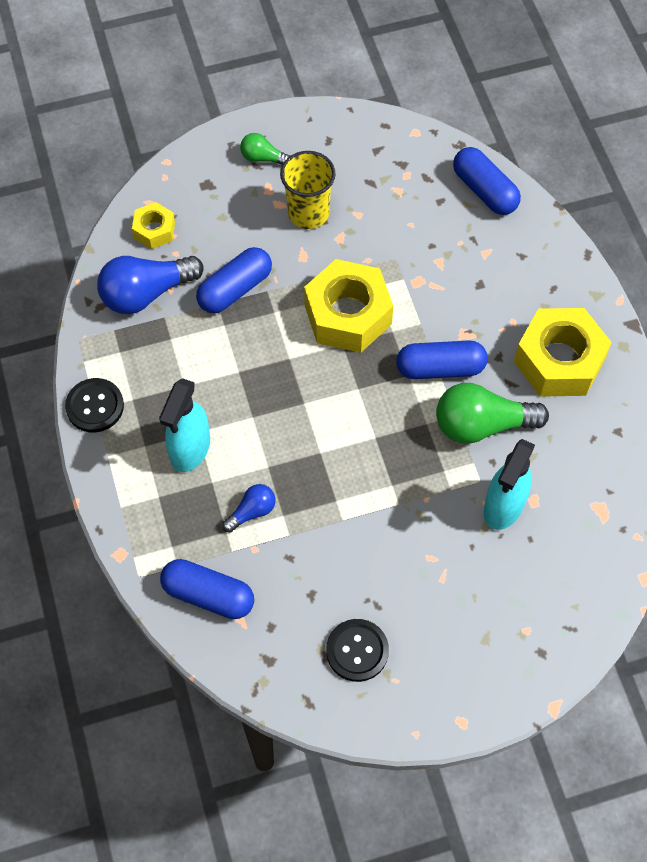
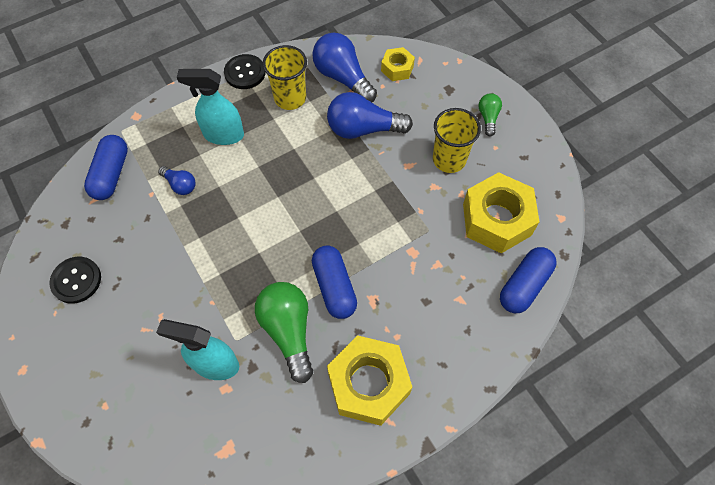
camera: 75 degrees right, 0 degrees up
blue capsule [196,247,272,313] -> blue light bulb [327,92,413,139]
yellow nut [304,259,393,353] -> yellow nut moved to [463,172,539,253]
none -> yellow cup [263,45,307,110]

